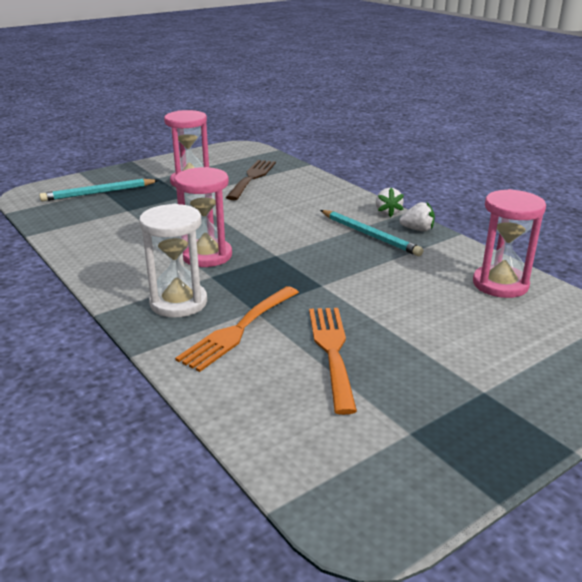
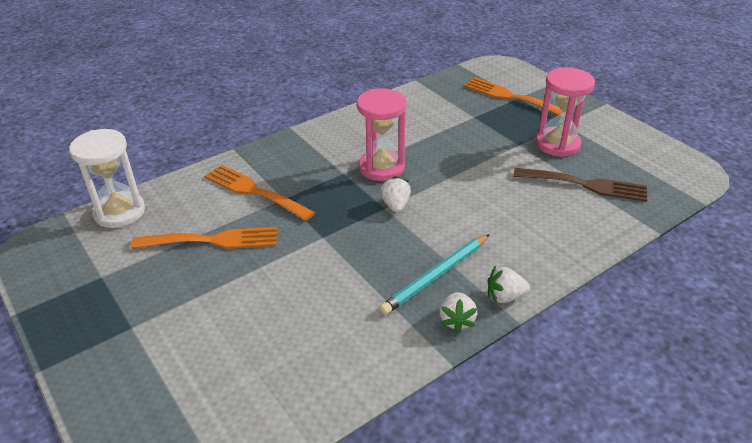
camera: 90 degrees right, 10 degrees up
turquoise pencil [39,179,159,201] -> orange fork [464,78,561,115]
white hourglass [139,204,207,318] -> white hourglass moved to [69,129,145,228]
pink hourglass [473,189,546,298] -> none
none -> white strawberry [380,176,411,213]

